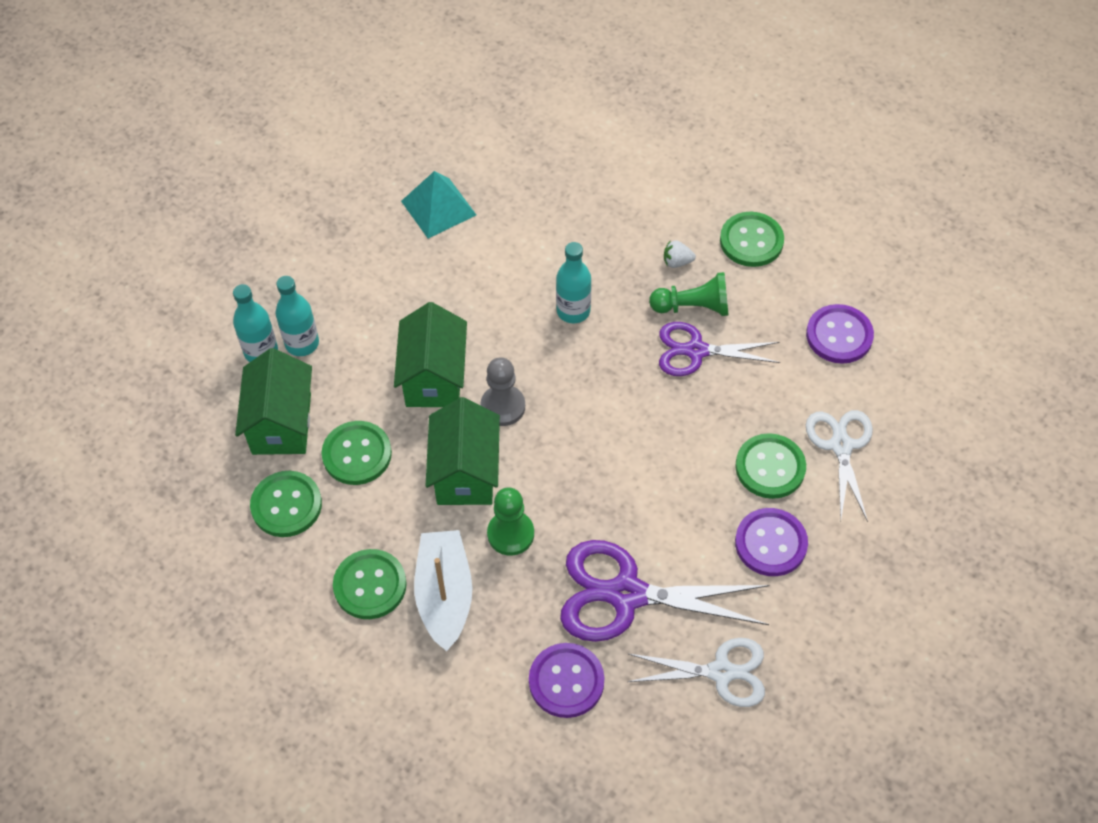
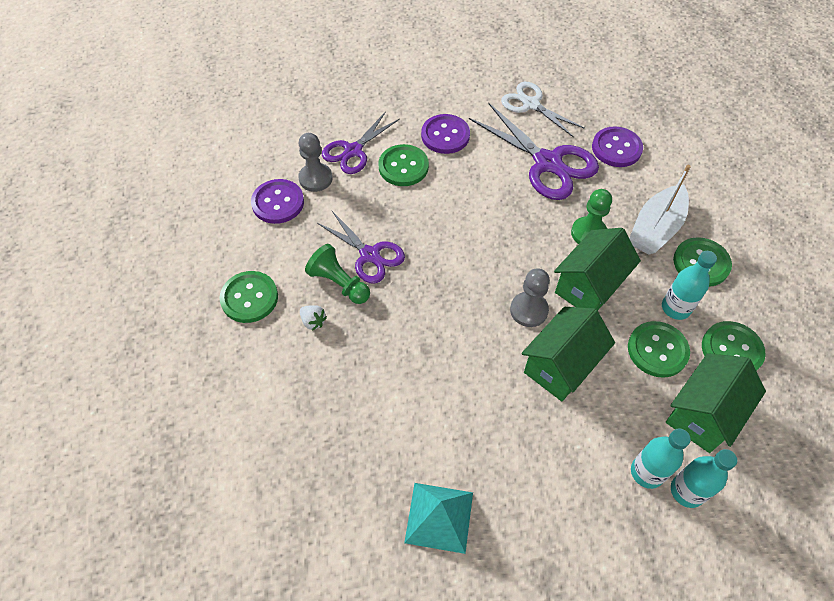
camera: 140 degrees left, 0 degrees up
turquoise bottle [556,242,591,323] -> turquoise bottle moved to [662,251,717,320]
white scissors [806,410,873,522] -> purple scissors [322,111,399,174]
none -> grey pawn [298,133,333,192]

